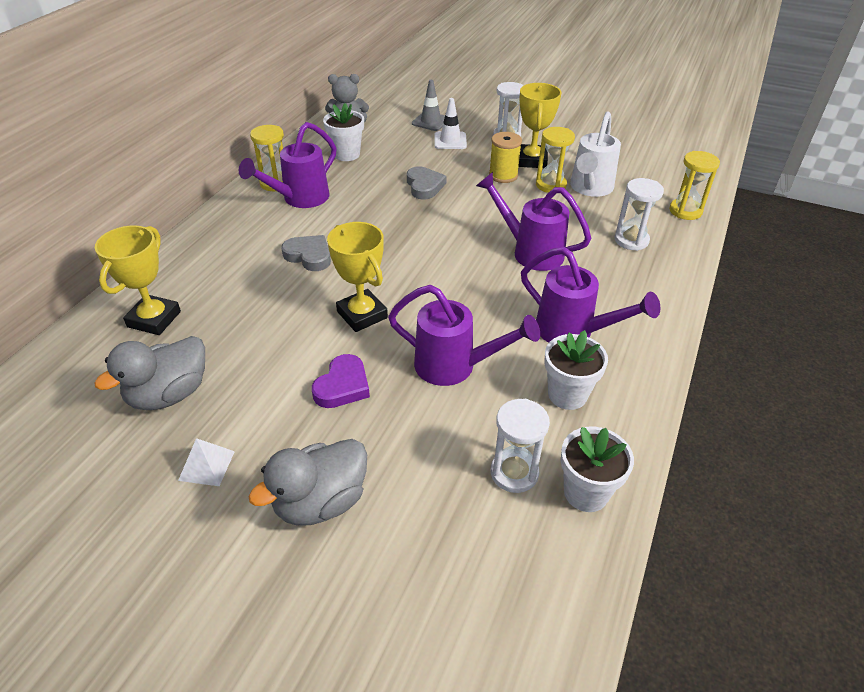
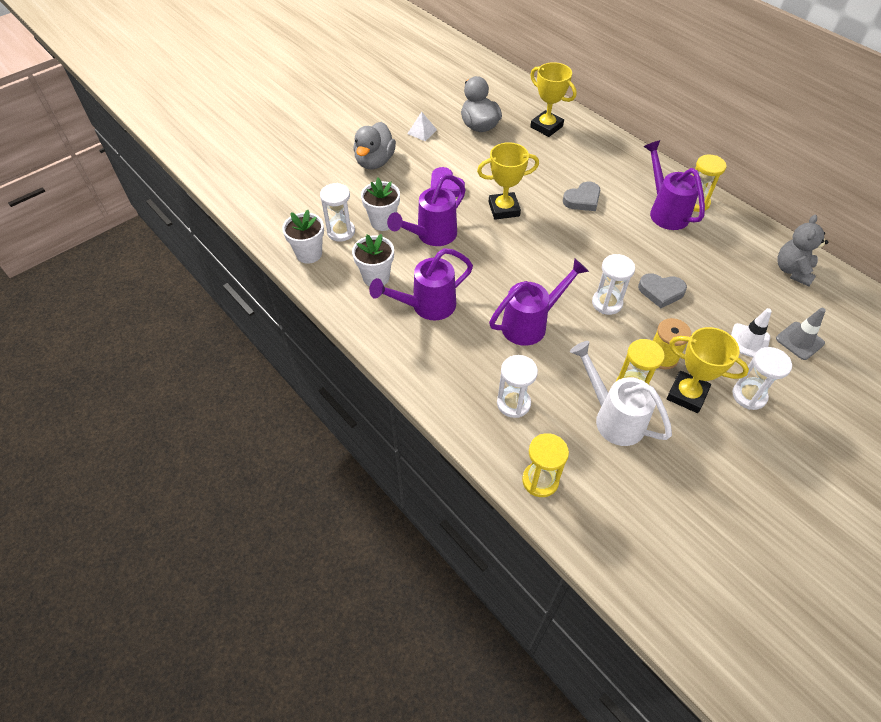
camera: 115 degrees right, 10 degrees up
grey duck [248,439,367,526] -> grey duck turned 150 degrees counterclockwise [353,122,396,169]
white flower pot [323,103,364,161] -> white flower pot moved to [361,178,400,231]
none -> white hourglass [592,254,635,315]

